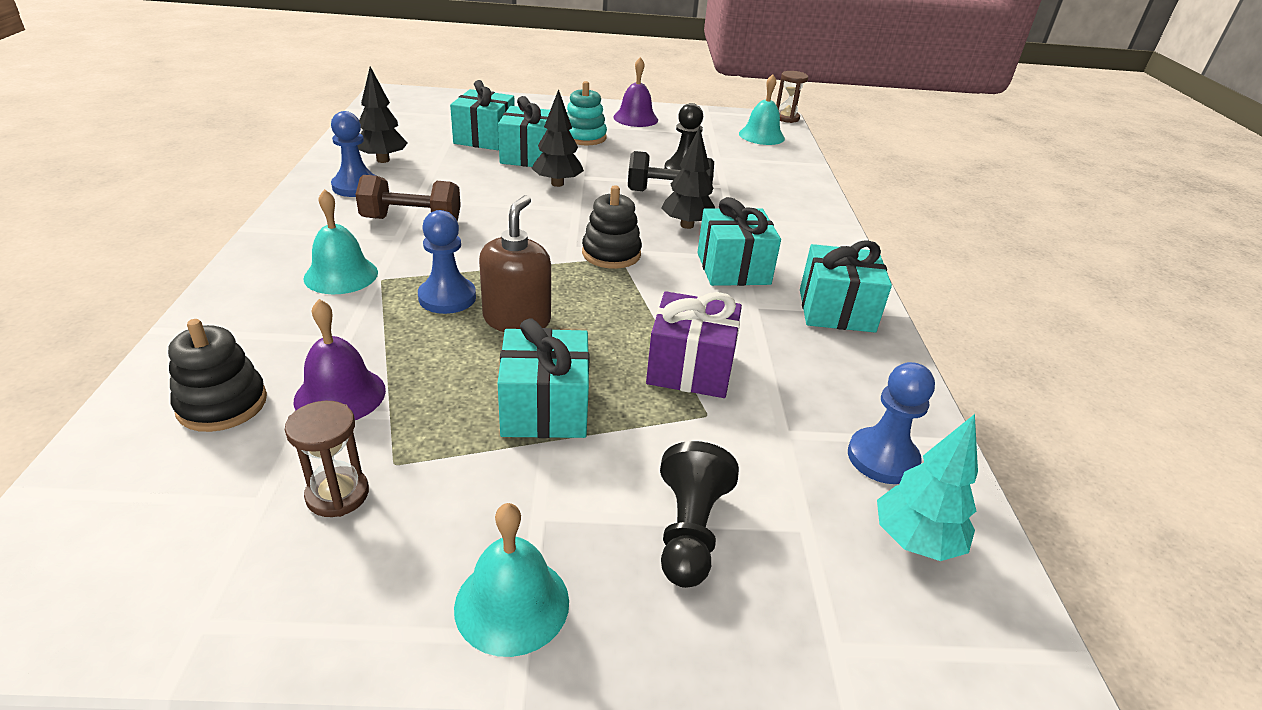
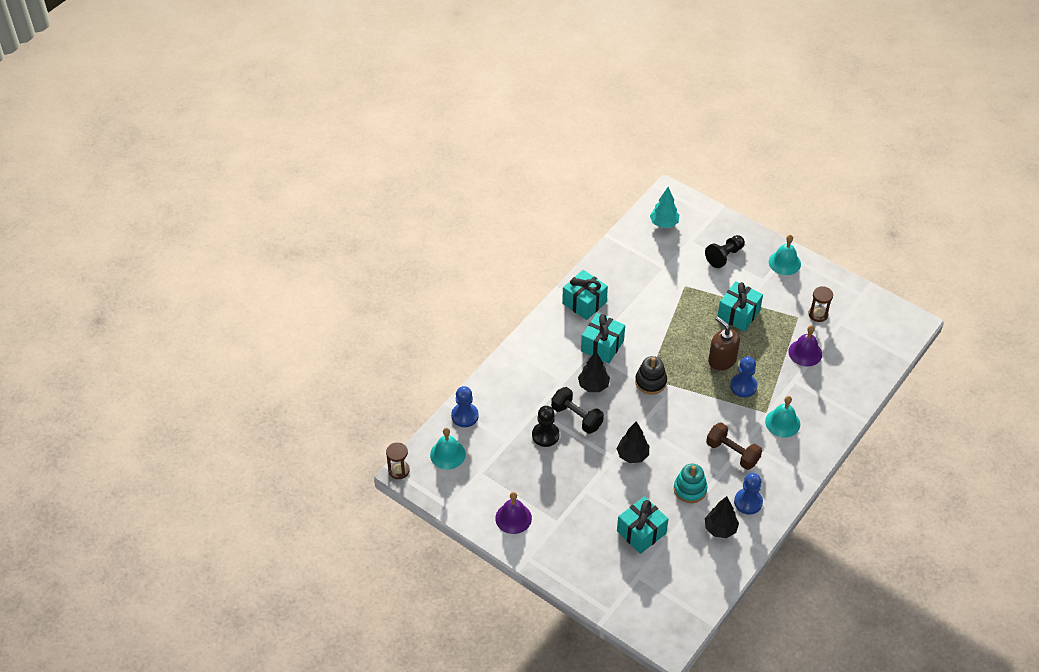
camera: 140 degrees left, 15 degrees up
black stacking toy [168,319,267,432] -> none
brown soap dispenser [479,195,551,332] -> brown soap dispenser turned 90 degrees clockwise [708,317,740,371]
turquoise gift [498,96,550,167] -> none
turquoise stacking toy [567,81,607,146] -> turquoise stacking toy moved to [674,464,707,503]
purple gift [646,291,742,398] -> none
blue pawn [848,362,935,484] -> blue pawn moved to [451,386,479,427]

